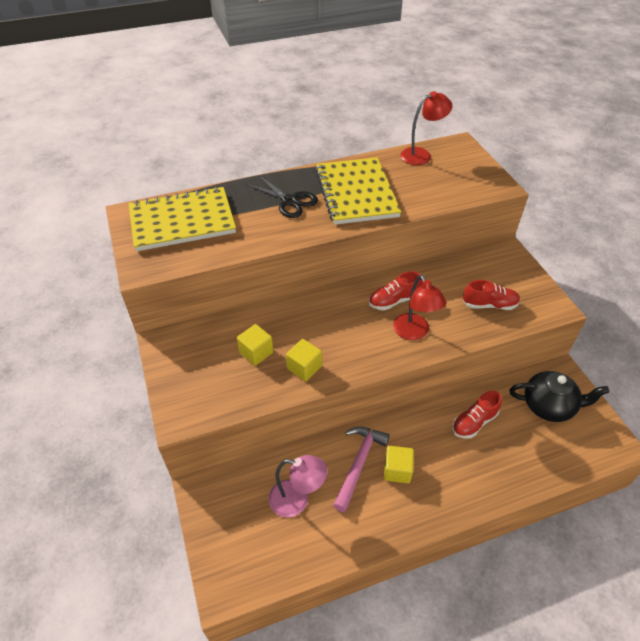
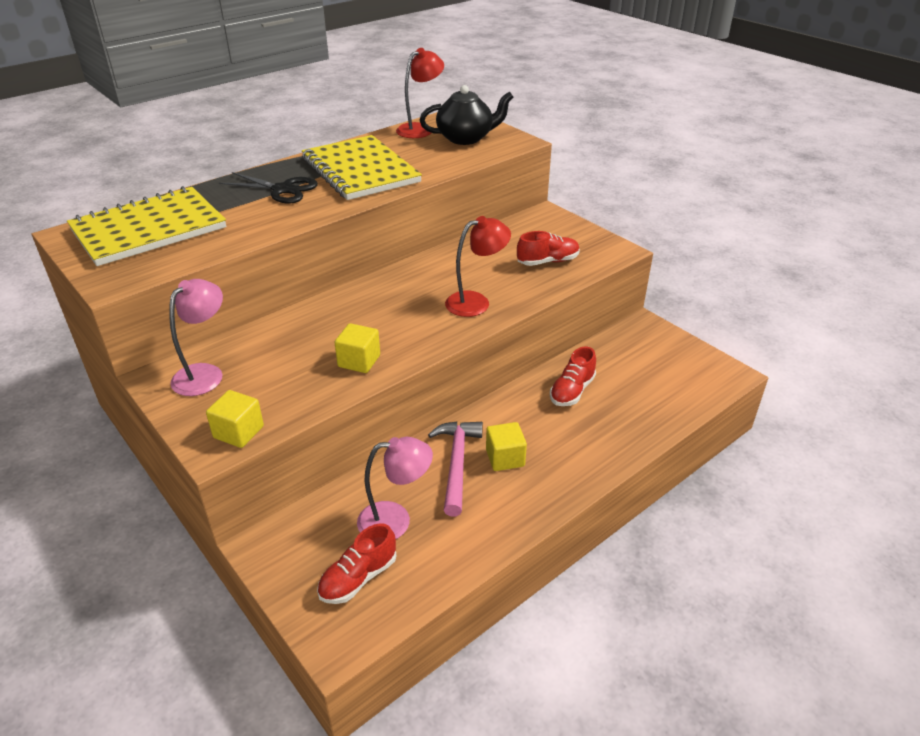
camera: 20 degrees left, 10 degrees down
yellow cube [237,324,273,366] -> yellow cube moved to [206,390,264,448]
red shoe [369,271,422,310] -> red shoe moved to [317,523,396,604]
red lamp [393,275,447,340] -> red lamp turned 75 degrees counterclockwise [445,216,511,317]
black teapot [509,371,609,422] -> black teapot moved to [420,85,513,145]
none -> pink lamp [169,279,223,396]

